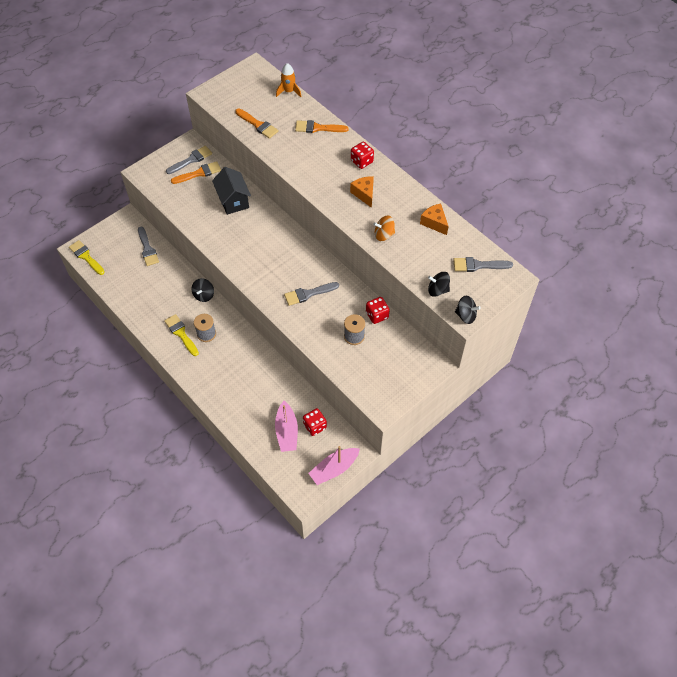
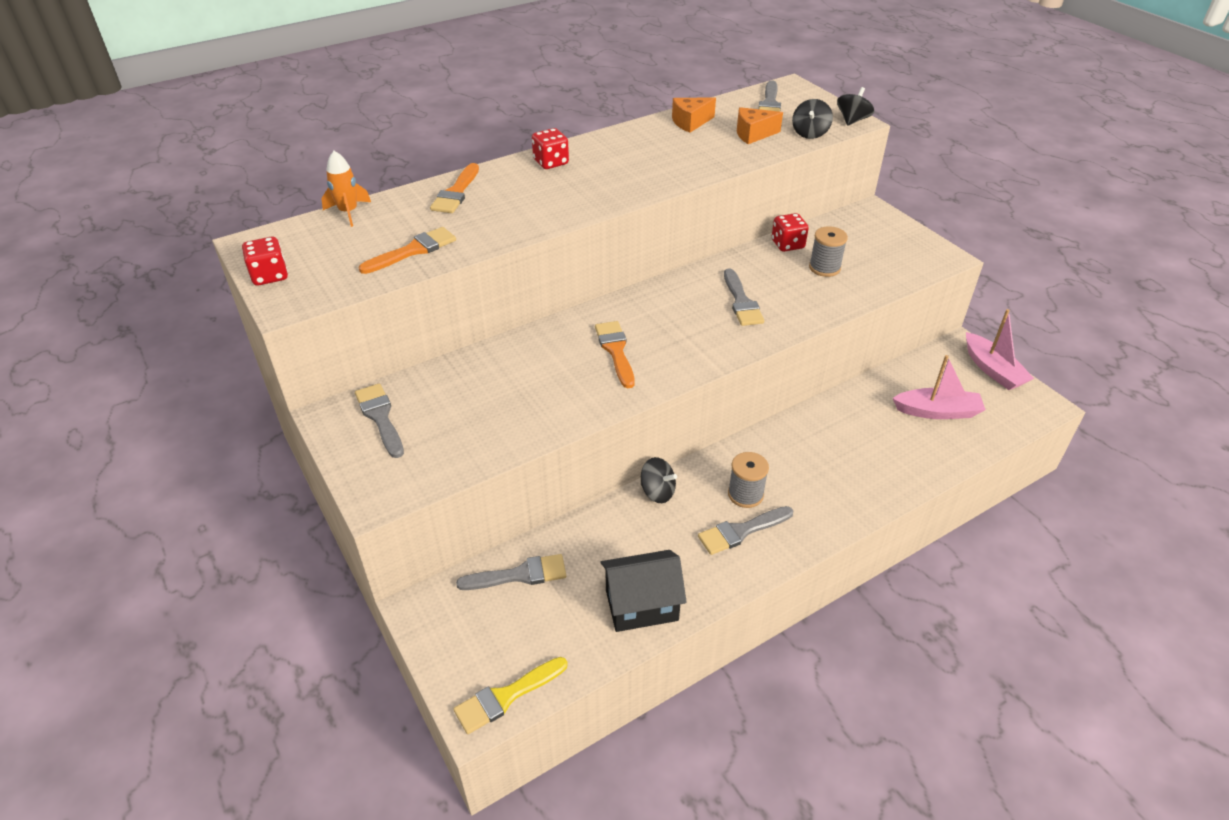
camera: 80 degrees left, 15 degrees down
yellow brush [164,314,199,356] -> grey brush [698,506,794,555]
orange brush [171,161,221,184] -> orange brush moved to [595,321,635,388]
black house [212,167,251,215] -> black house moved to [601,550,687,632]
red dice [303,408,327,436] -> red dice moved to [242,237,288,285]
orange cheese [350,176,374,208] -> orange cheese moved to [737,107,783,144]
orange spinning top [373,216,395,241] -> none

